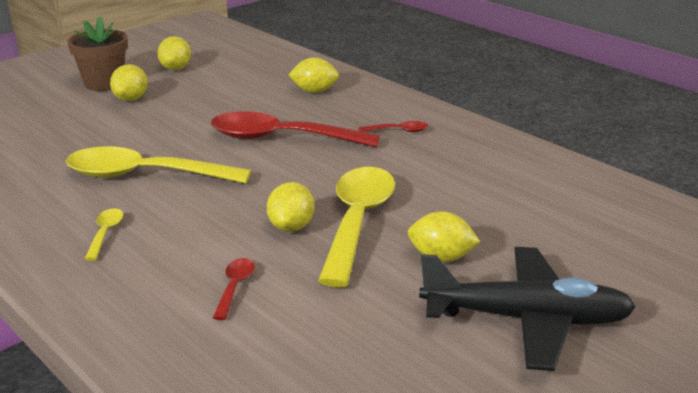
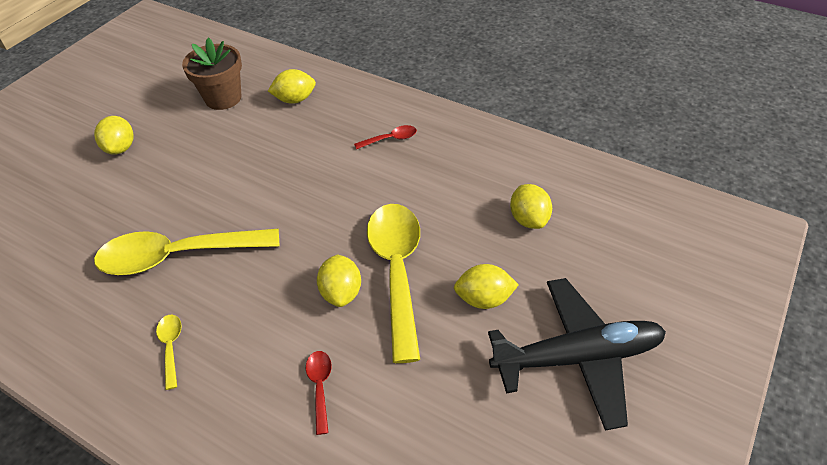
camera: 15 degrees left, 20 degrees up
brown flower pot [67,16,128,91] -> brown flower pot moved to [182,37,242,110]
yellow lemon [157,36,191,70] -> yellow lemon moved to [510,184,552,229]
red spoon [211,111,380,147] -> none

